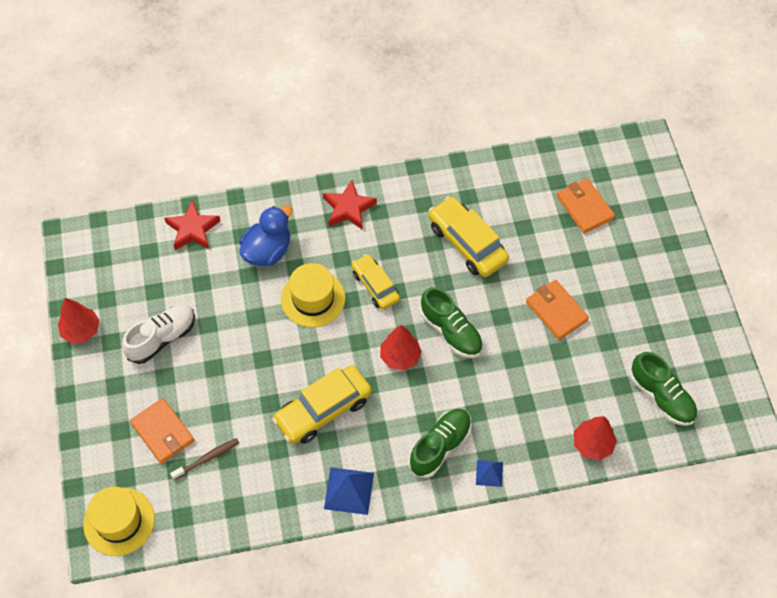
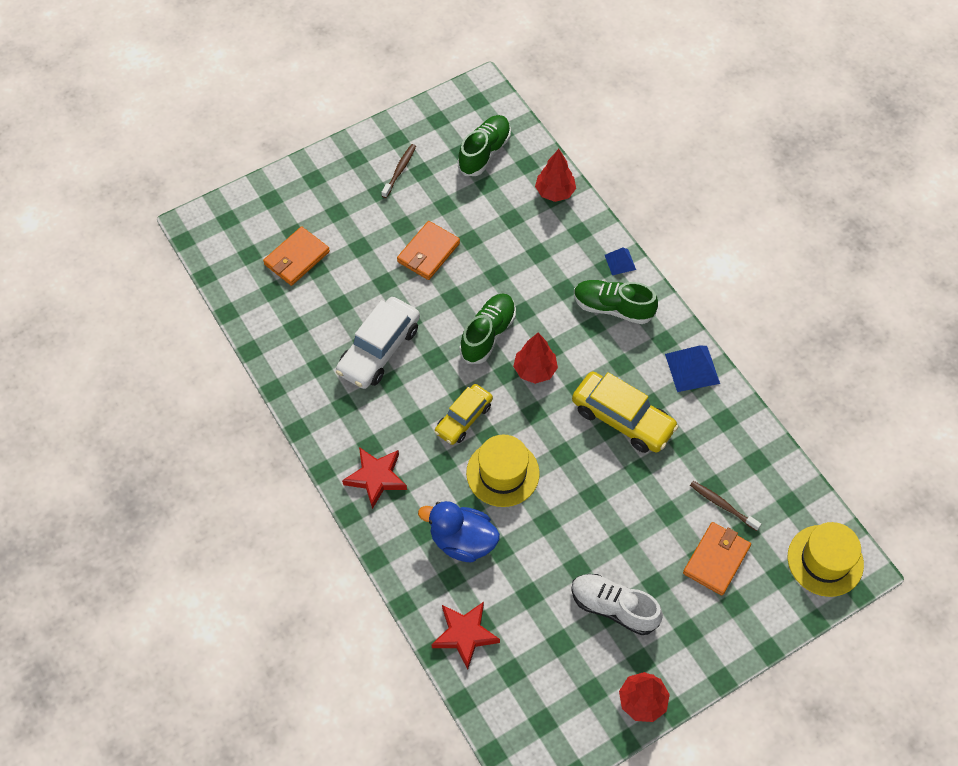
camera: 110 degrees left, 0 degrees up
yellow car [428,196,509,277] -> white car [336,297,420,389]
none -> brown toothbrush [381,144,416,198]

